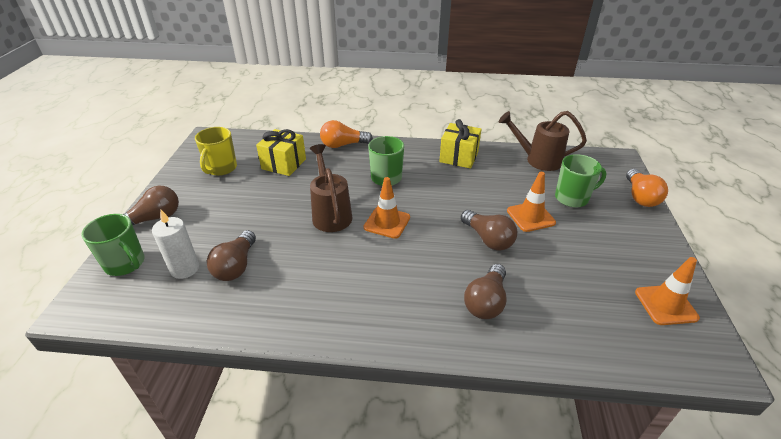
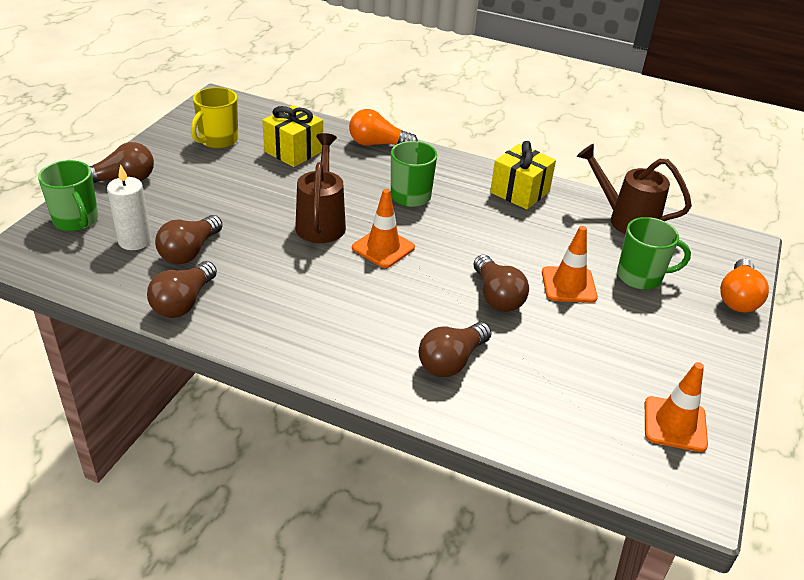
camera: 15 degrees right, 0 degrees up
none -> brown light bulb [147,261,217,318]

